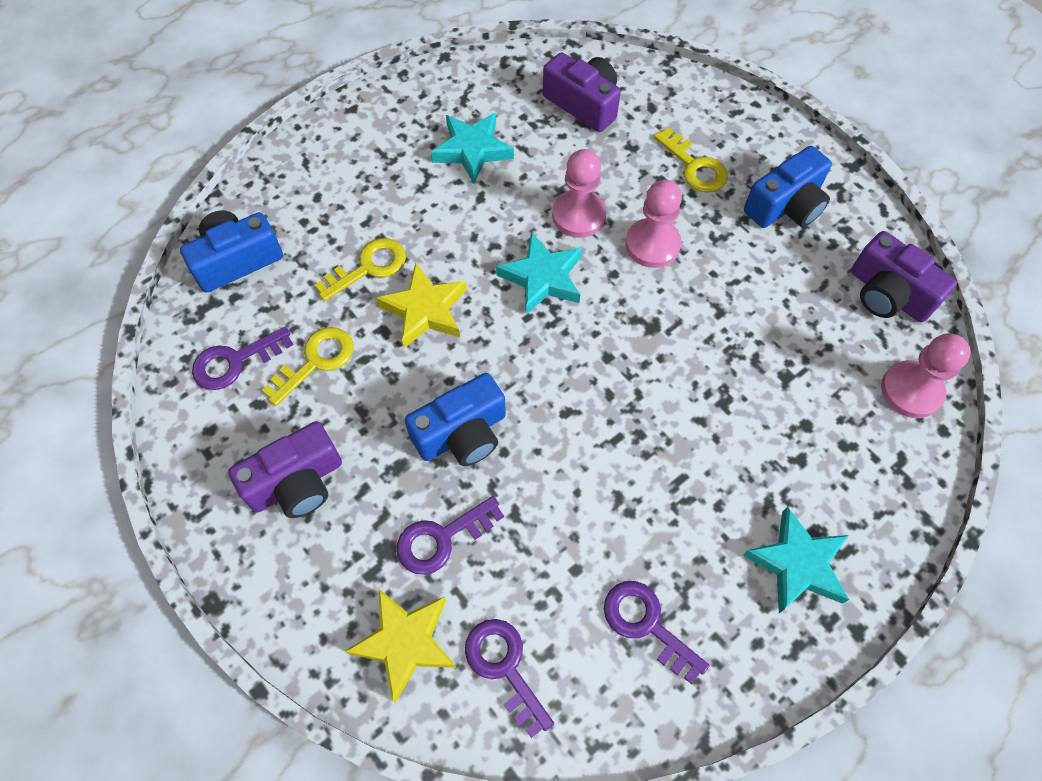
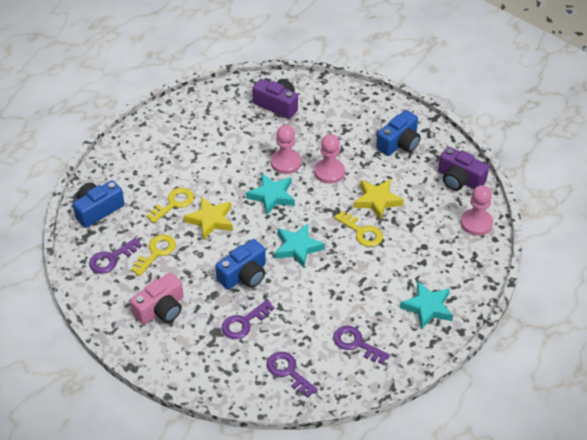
camera: 10 degrees left, 15 degrees down
purple camera [228,421,342,518] -> pink camera [130,272,184,325]
yellow star [345,589,457,703] -> yellow star moved to [354,179,404,220]
turquoise star [431,113,514,184] -> turquoise star moved to [275,223,325,268]
yellow key [654,127,728,193] -> yellow key moved to [334,211,383,247]

